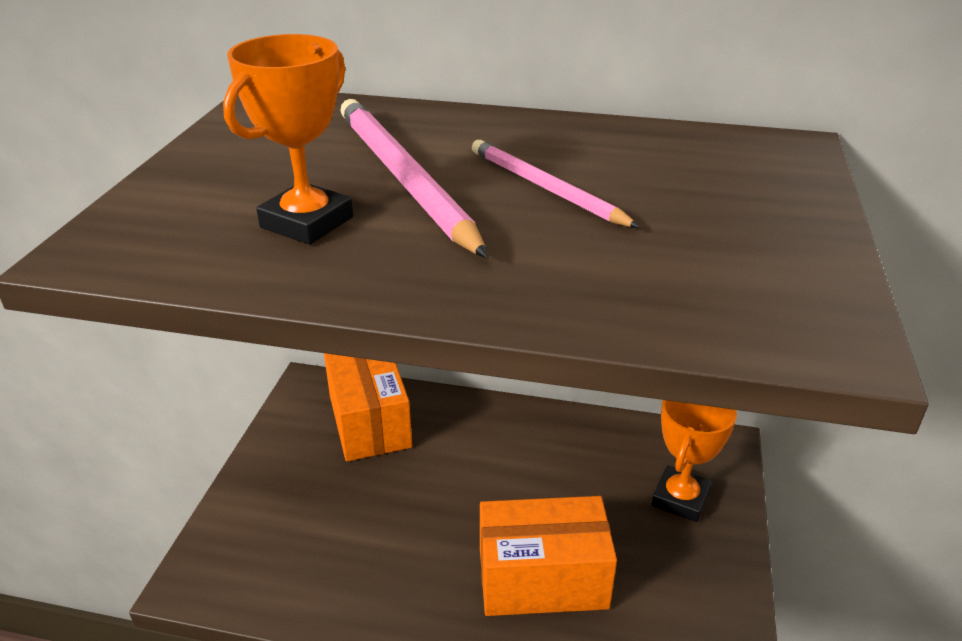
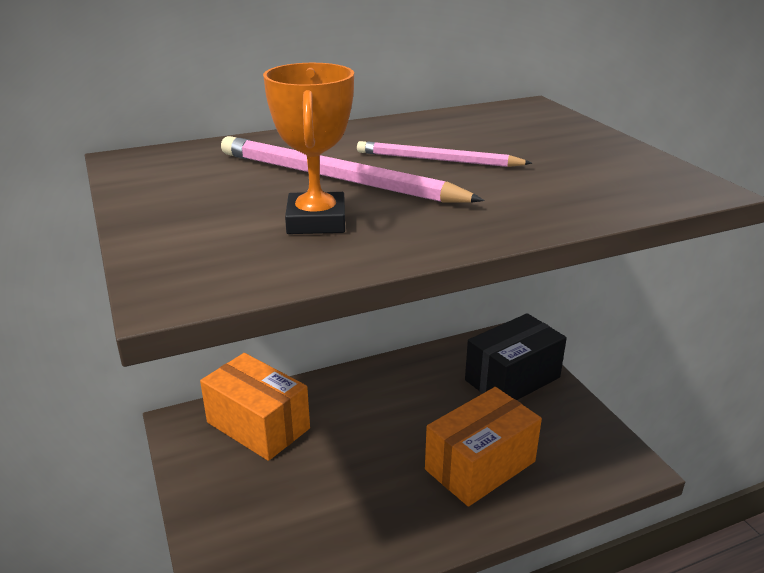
camera: 35 degrees left, 5 degrees down
orange trophy [652,400,737,522] -> black box [465,313,567,400]

